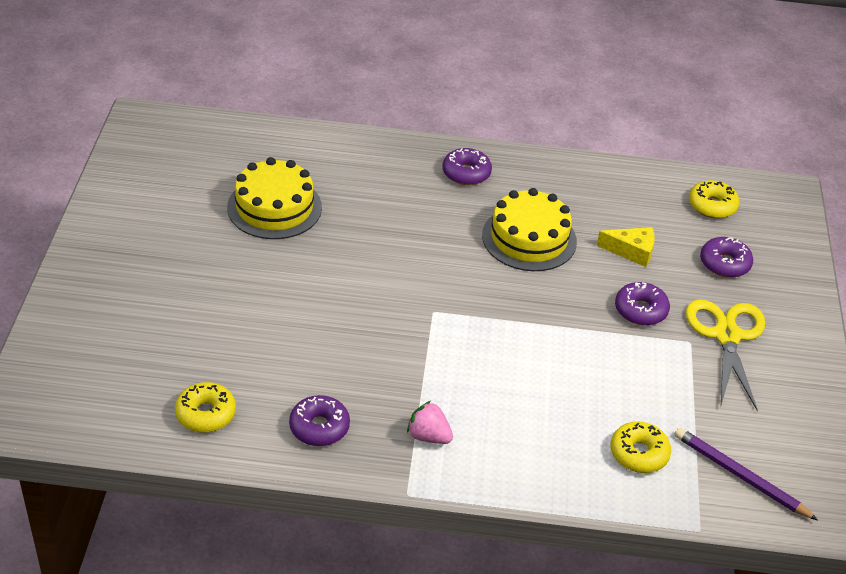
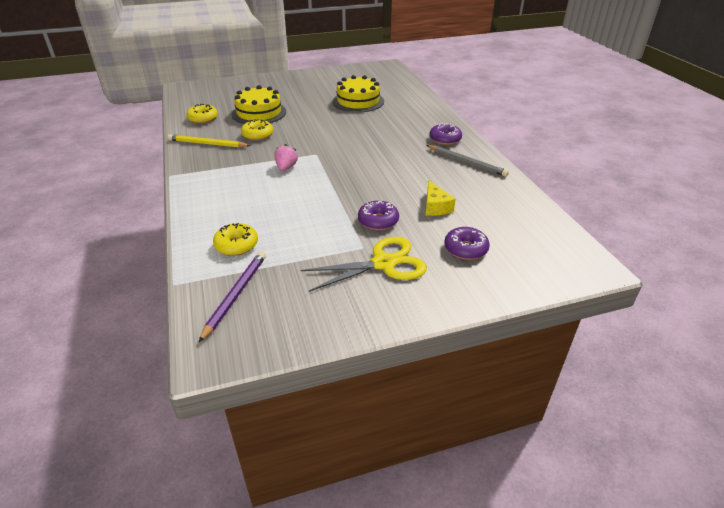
camera: 70 degrees right, 5 degrees down
purple donut [289,395,350,446] -> yellow pencil [168,134,251,148]
pink strawberry [407,401,453,444] -> pink strawberry moved to [274,144,298,171]
yellow cake [482,188,577,271] -> yellow cake moved to [232,85,286,124]
yellow donut [689,180,740,218] -> yellow donut moved to [241,119,274,140]
none -> grey pencil [426,145,509,177]

